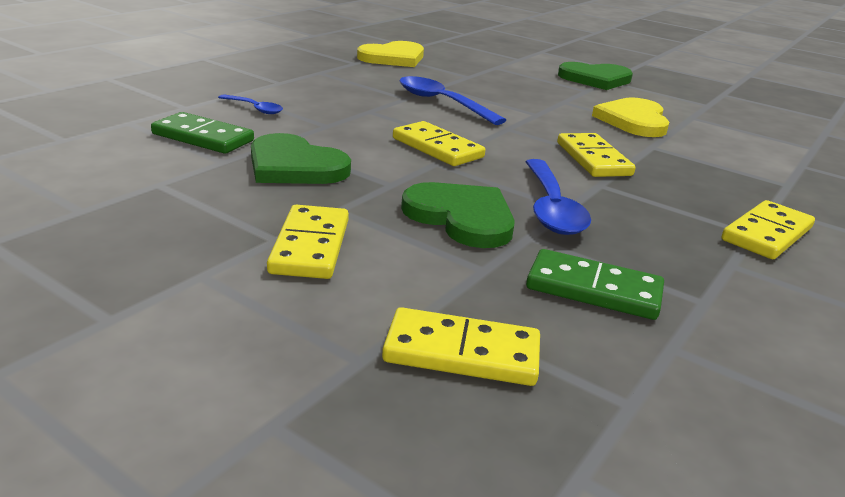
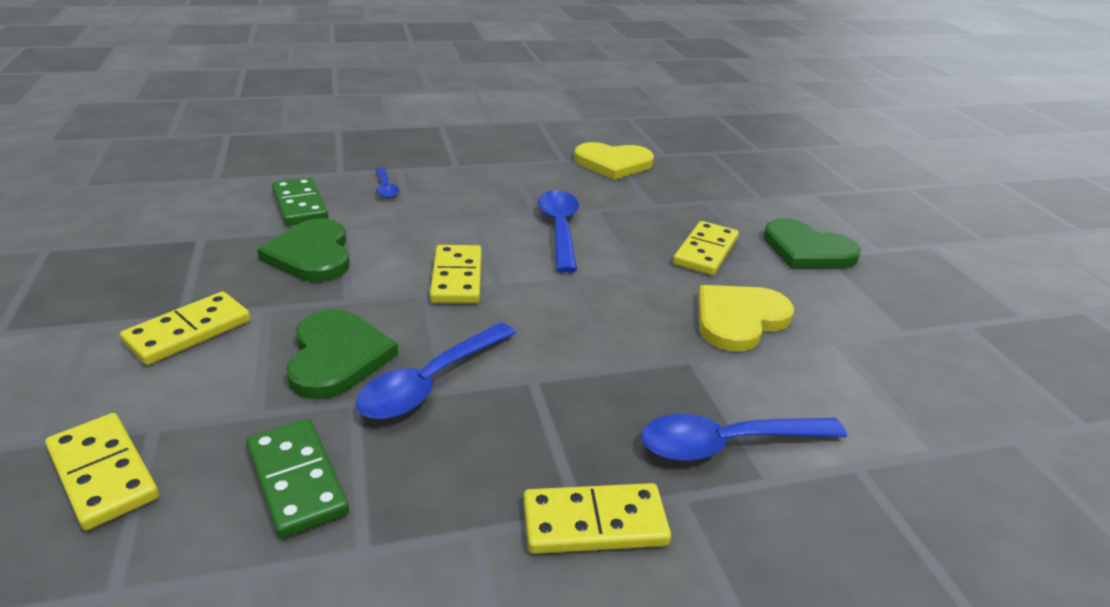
camera: 40 degrees right, 5 degrees up
yellow domino [557,133,636,177] -> yellow domino moved to [673,221,739,275]
none -> blue spoon [641,414,847,461]

